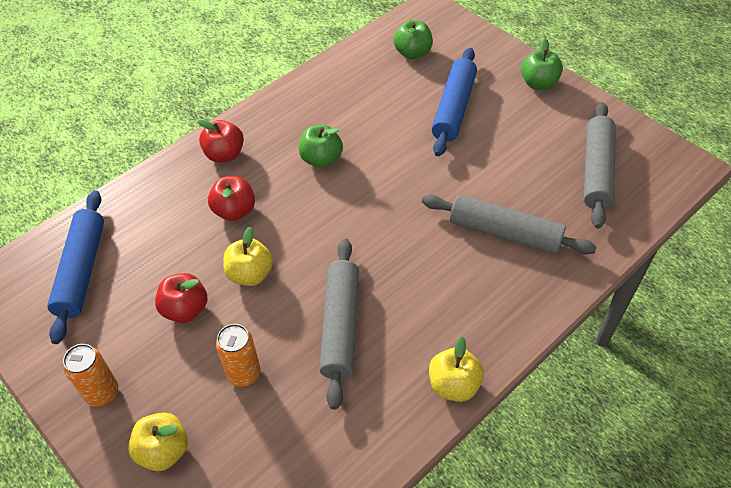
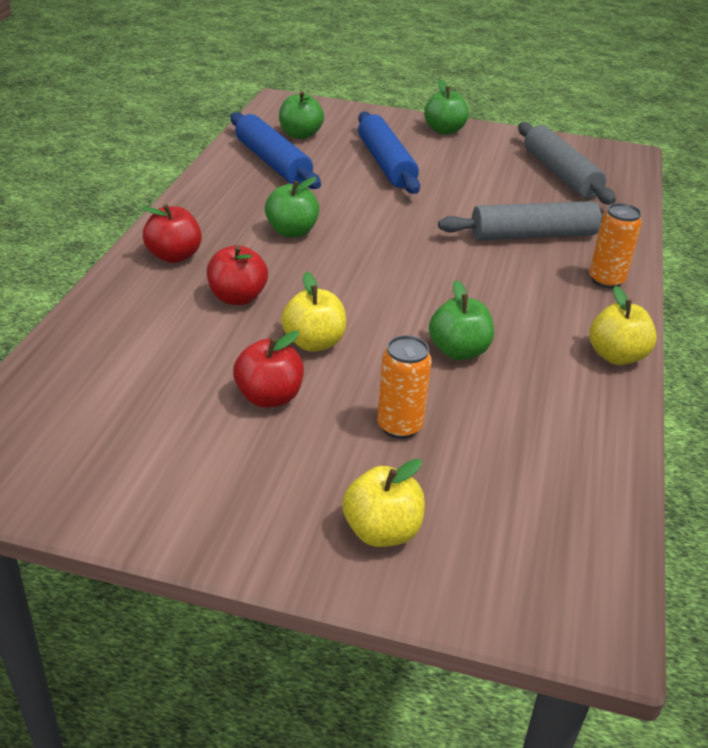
camera: 35 degrees left, 15 degrees down
blue rolling pin [47,190,104,344] -> blue rolling pin moved to [231,112,321,189]
orange can [63,344,118,406] -> orange can moved to [589,203,642,289]
grey rolling pin [319,239,359,410] -> green apple [429,280,494,360]

